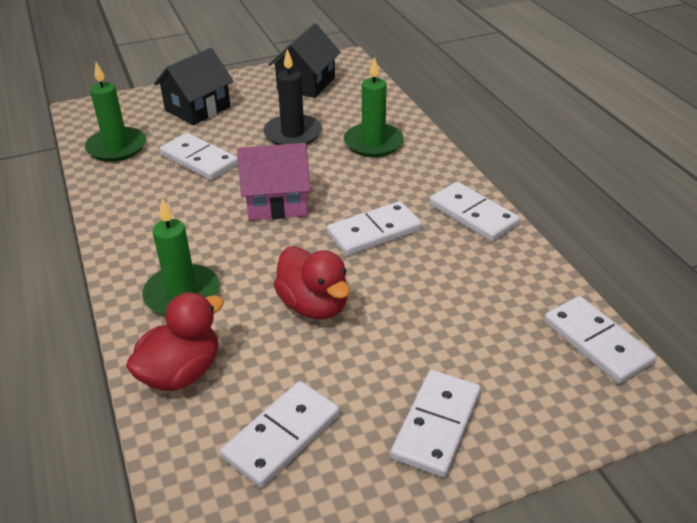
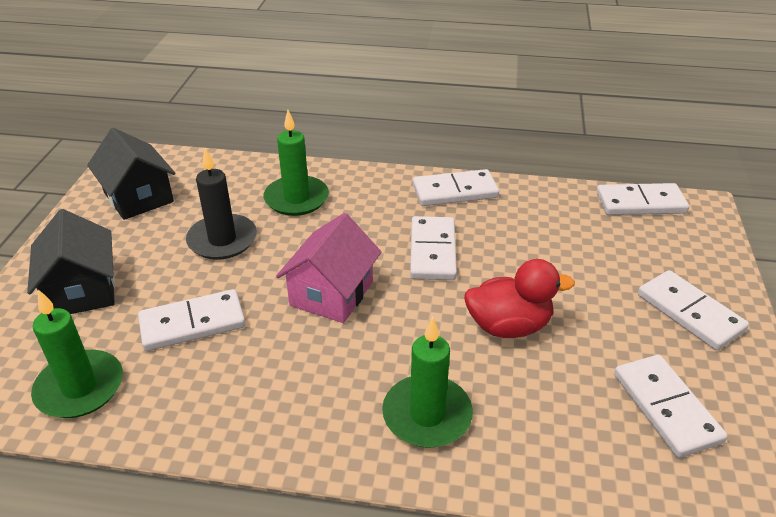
camera: 60 degrees left, 0 degrees up
red duck [126,292,224,391] -> none

